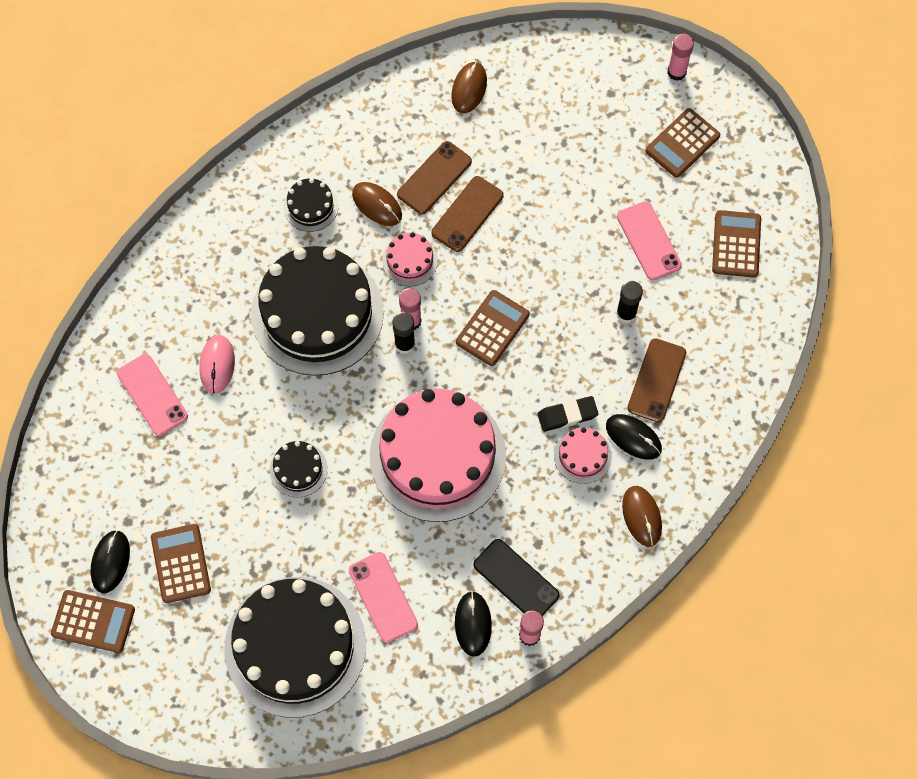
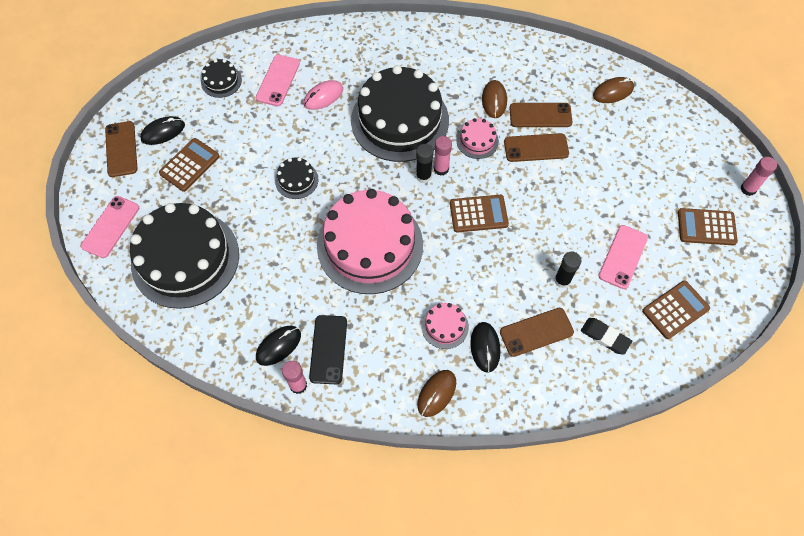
camera: 50 degrees right, 5 degrees down
brown calculator [51,590,135,653] -> brown phone [105,121,137,177]
black cake [283,178,338,232] -> black cake moved to [201,59,242,98]
pink phone [349,552,418,643] -> pink phone moved to [81,196,139,258]
black eraser [538,396,599,432] -> black eraser moved to [581,318,632,354]

